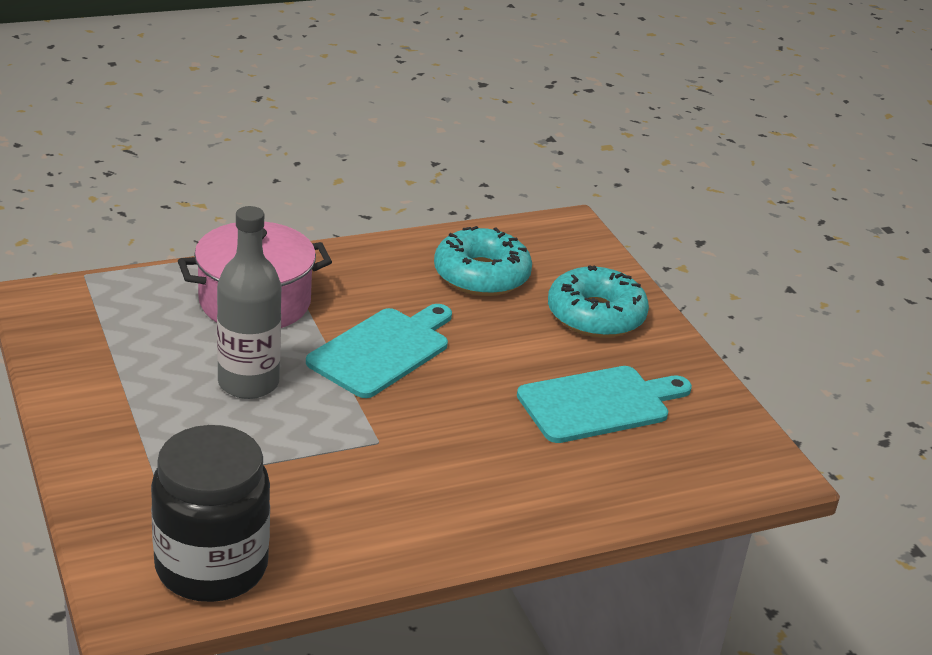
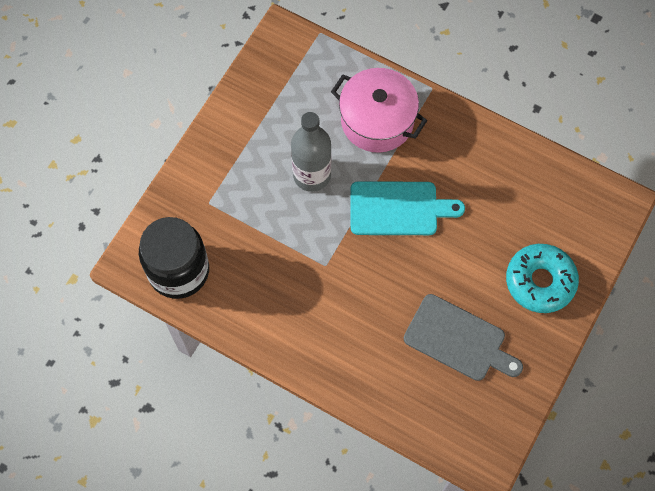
camera: 55 degrees right, 35 degrees up
turquoise donut [434,226,532,296] -> none
turquoise cutting board [517,366,692,443] -> grey cutting board [404,294,523,381]

